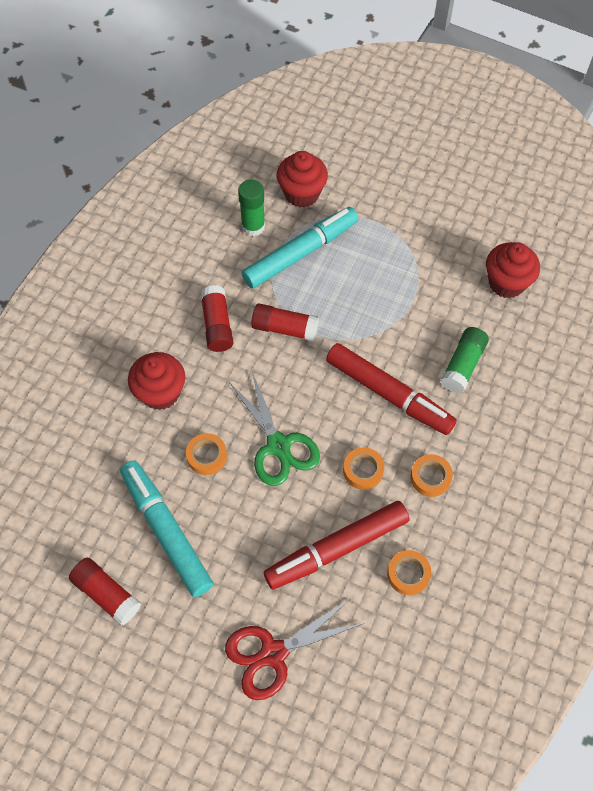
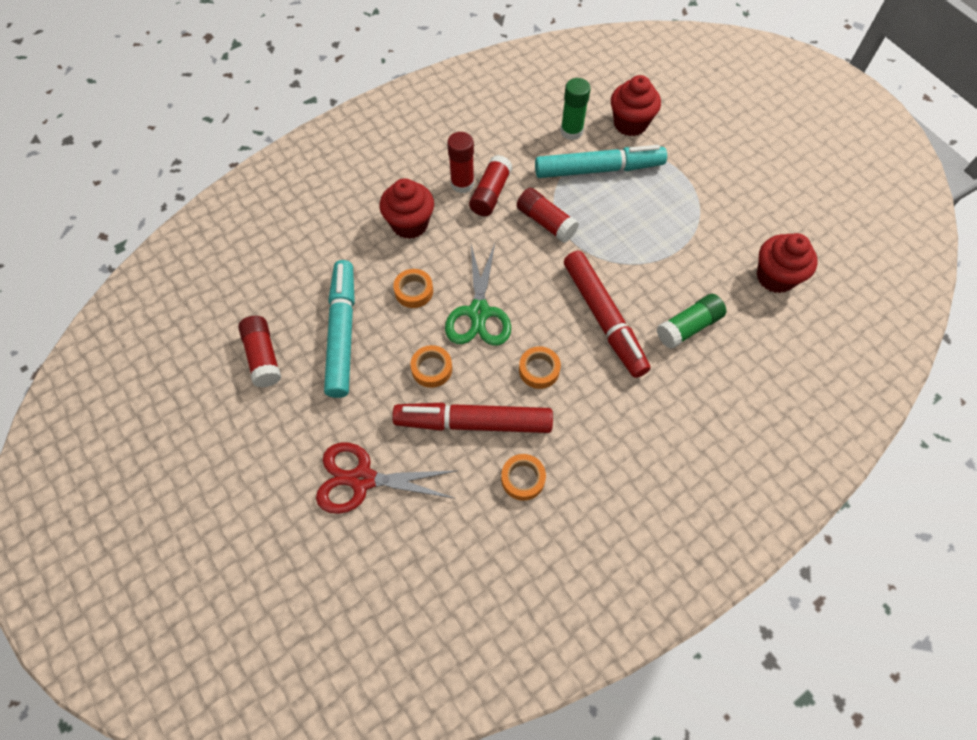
camera: 30 degrees right, 0 degrees up
orange tape [410,454,453,497] -> orange tape moved to [410,345,452,388]
none -> red glue stick [447,132,474,193]

